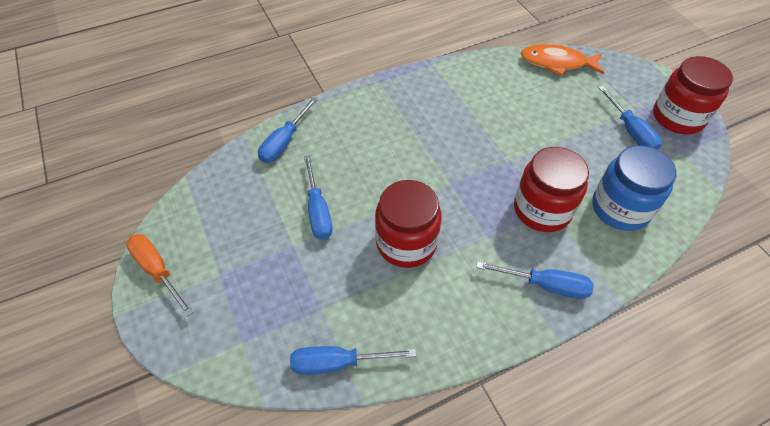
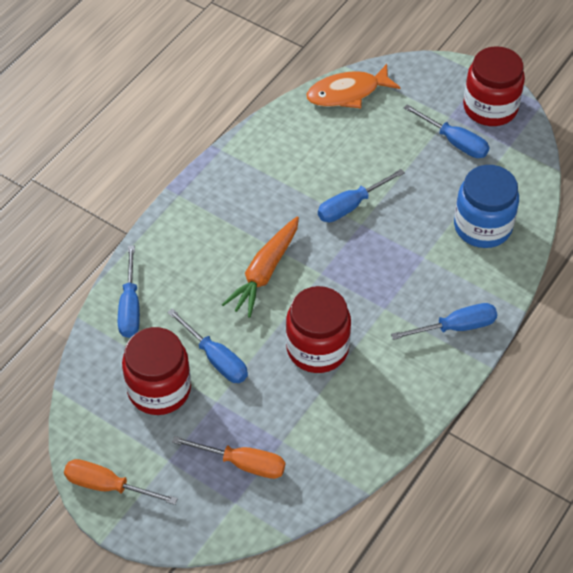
camera: 30 degrees left, 0 degrees up
blue screwdriver [290,346,416,375] -> blue screwdriver moved to [318,169,405,222]
red jar [514,147,589,232] -> red jar moved to [122,327,191,415]
none -> orange screwdriver [172,436,285,479]
none -> orange carrot [222,217,299,317]

